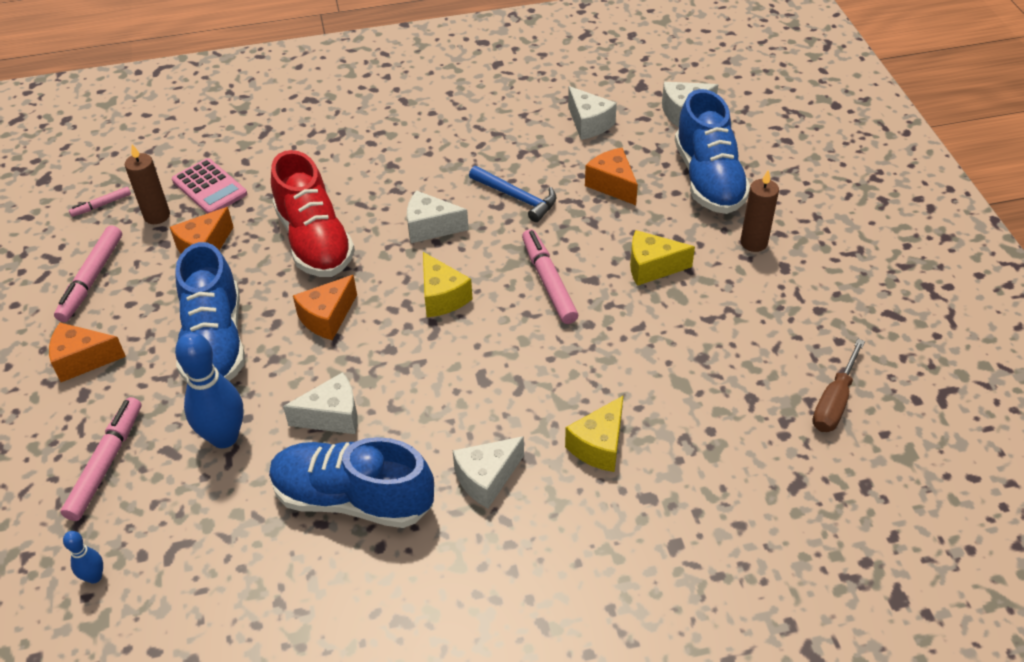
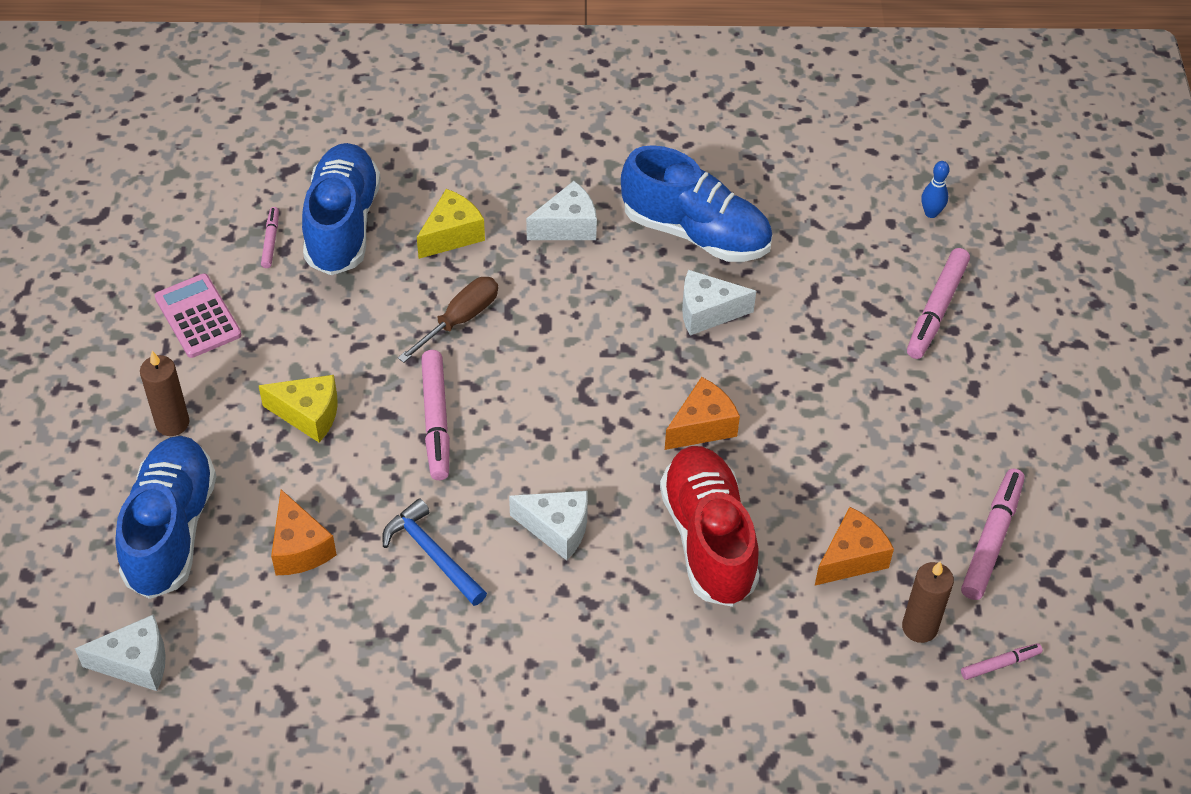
camera: 170 degrees left, 5 degrees up
orange cheese [49,323,126,382] -> none
pink calculator [172,158,247,214] -> pink calculator moved to [154,273,242,358]
blue shoe [175,242,245,382] -> blue shoe moved to [302,143,381,275]
blue bowling pin [175,332,244,448] -> none
yellow cheese [423,252,473,317] -> none
white cheese [568,86,617,140] -> none
brown screwdriver [812,339,865,432] -> brown screwdriver moved to [398,277,498,363]
none -> pink marker [261,207,279,268]

